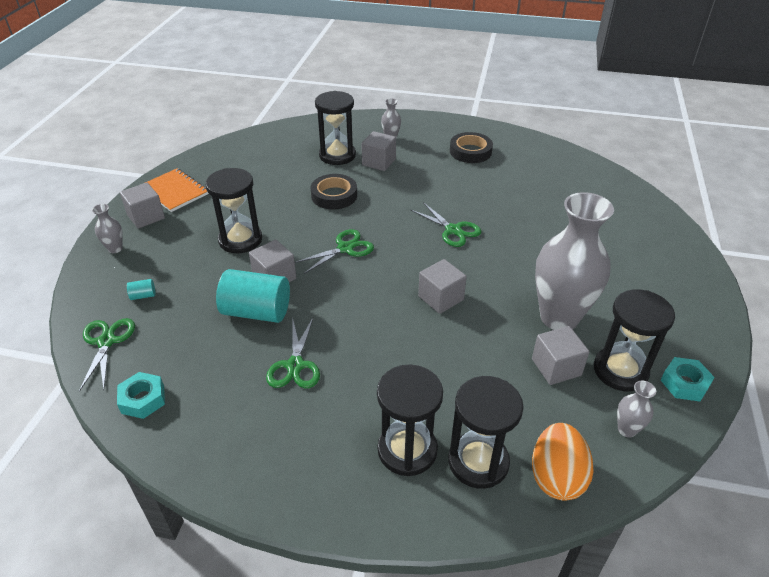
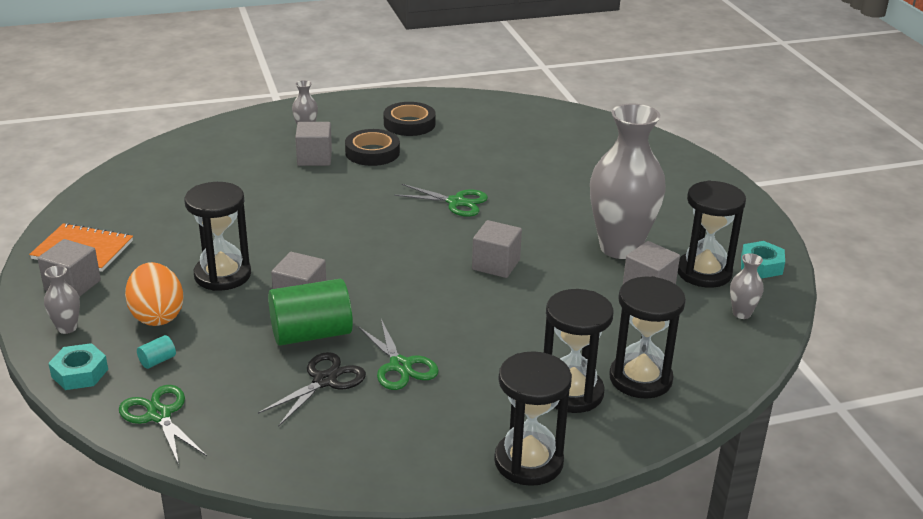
camera: 30 degrees left, 10 degrees down
turquoise nut [117,372,165,419] -> turquoise nut moved to [48,343,108,390]
turquoise cylinder [216,269,290,323] -> green cylinder [268,279,353,346]
green scissors [295,229,374,274] -> none
black tape [311,174,357,209] -> black tape moved to [345,129,400,166]
black hourglass [315,91,356,165] -> black hourglass moved to [494,351,572,486]
orange egg [532,423,594,501] -> orange egg moved to [125,262,184,326]
none -> black scissors [258,352,366,427]

